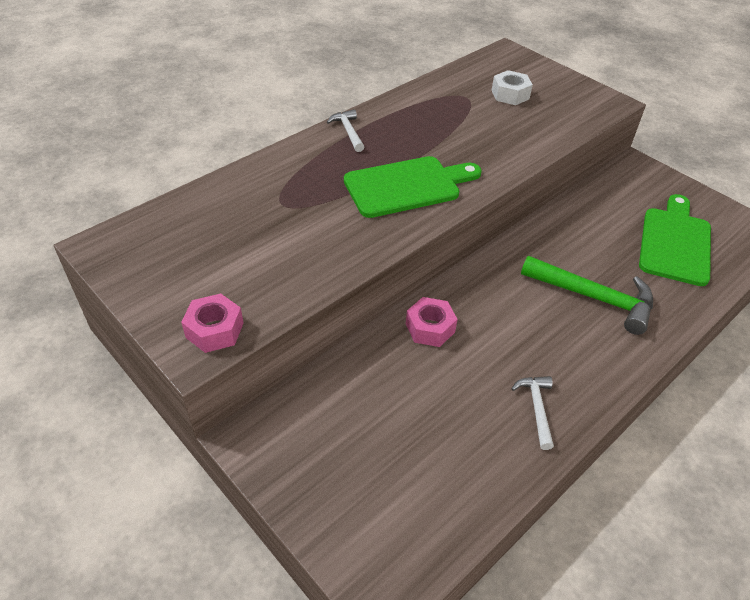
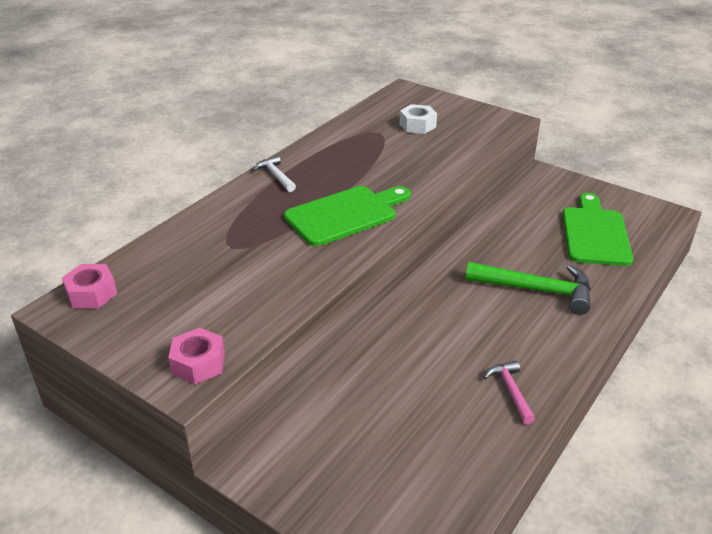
camera: 10 degrees left, 10 degrees down
pink nut [406,297,458,347] -> pink nut moved to [62,264,117,308]
white hammer [511,376,554,450] -> pink hammer [484,361,535,424]

